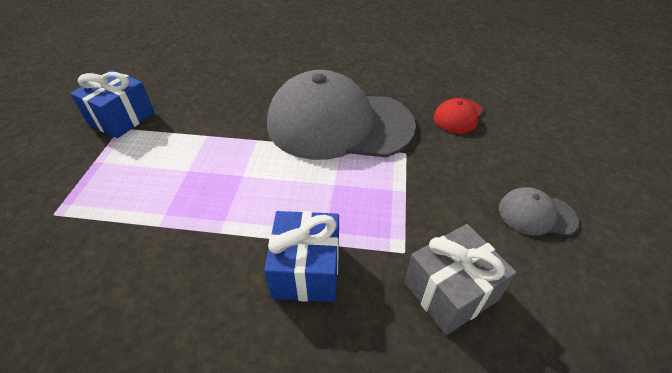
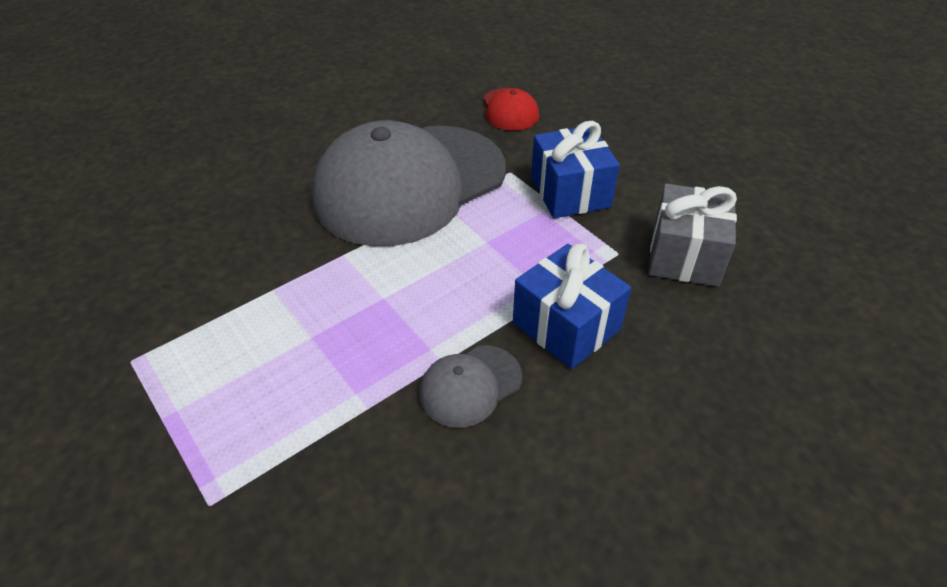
camera: 45 degrees left, 0 degrees up
blue gift [70,70,155,138] -> blue gift moved to [531,121,620,218]
grey cap [499,187,579,236] -> grey cap moved to [419,345,522,428]

